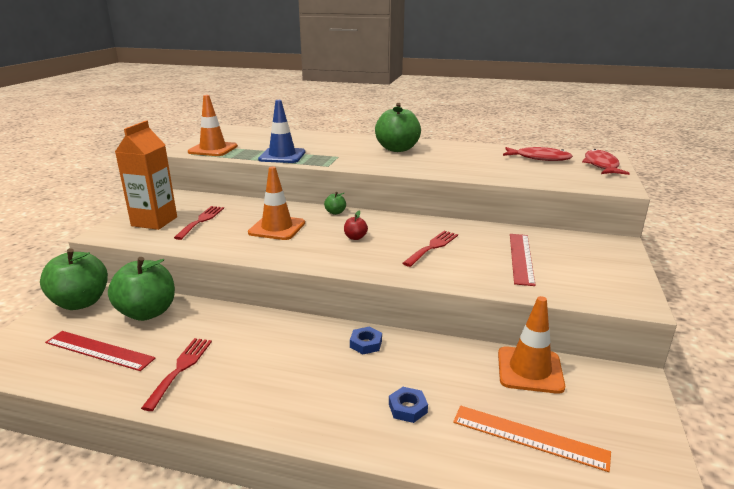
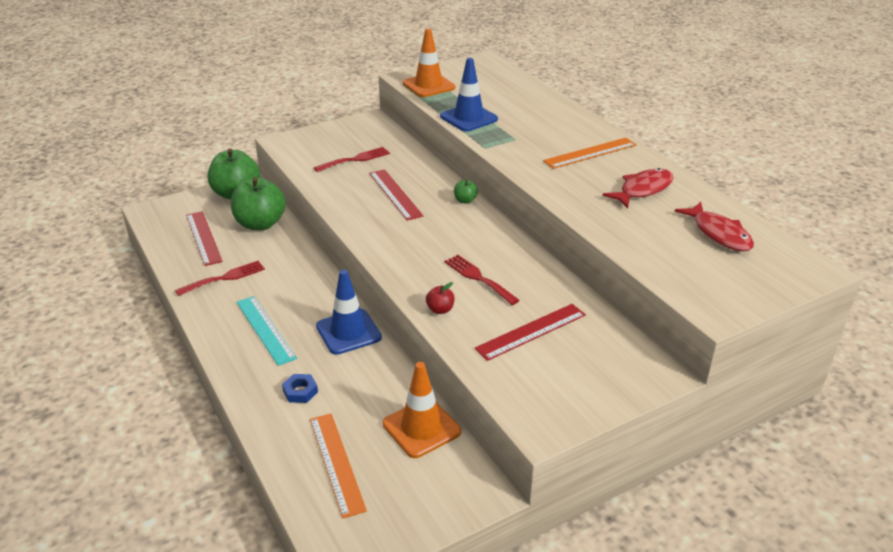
camera: 45 degrees right, 10 degrees up
orange carton [115,121,177,230] -> none
orange traffic cone [248,166,305,240] -> red ruler [369,169,423,221]
red apple [344,211,368,240] -> red apple moved to [426,282,455,314]
blue nut [350,327,382,354] -> blue traffic cone [316,270,382,355]
green apple [375,103,421,152] -> orange ruler [543,138,636,169]
red fork [402,231,458,267] -> red fork turned 120 degrees counterclockwise [445,255,520,305]
red fish [582,149,630,175] -> red fish moved to [603,168,674,208]
none -> turquoise ruler [237,296,297,366]

